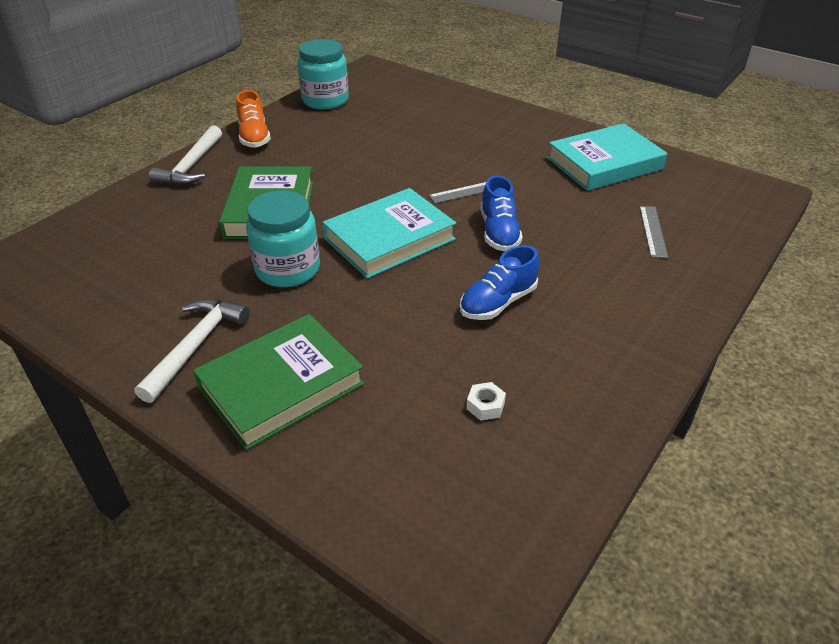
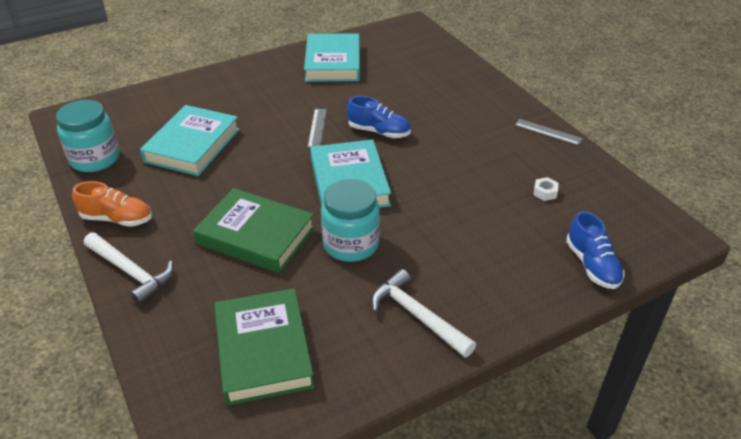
camera: 65 degrees left, 0 degrees up
green book [193,314,364,450] -> green book moved to [214,288,315,406]
blue shoe [460,245,540,320] -> blue shoe moved to [566,211,625,289]
grey ruler [640,206,668,258] -> grey ruler moved to [515,119,583,146]
none -> turquoise book [140,105,240,176]

